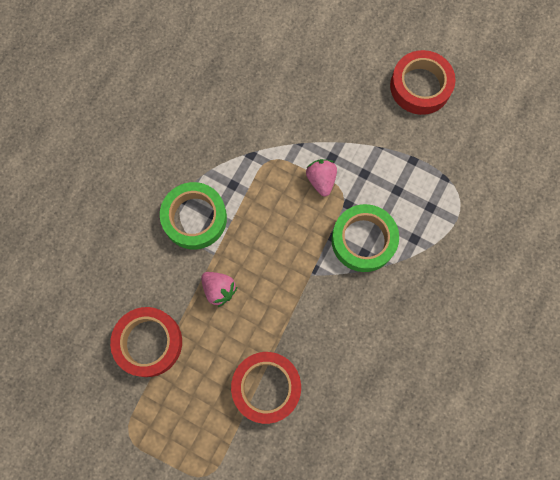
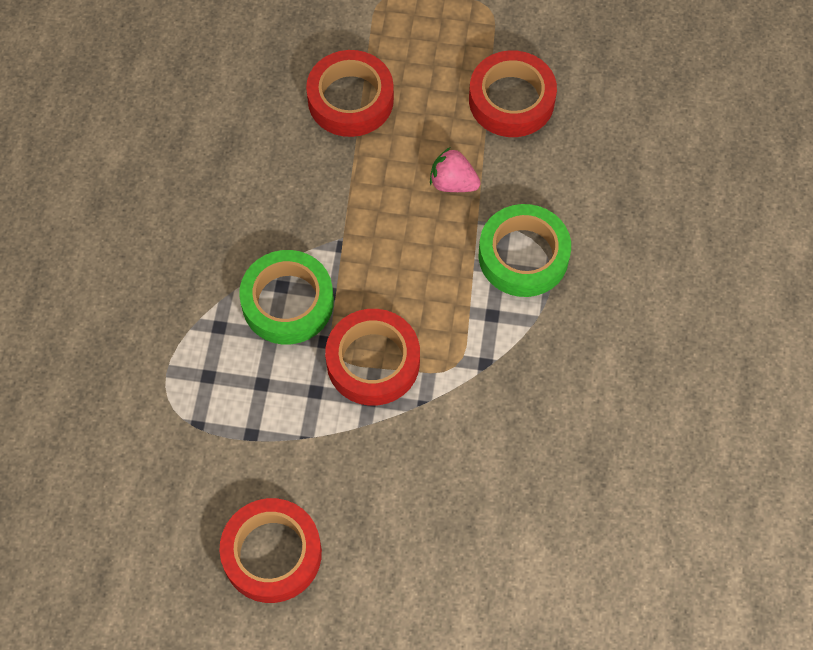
camera: 160 degrees right, 10 degrees down
pink strawberry [306,159,337,196] -> red tape [325,309,420,406]

